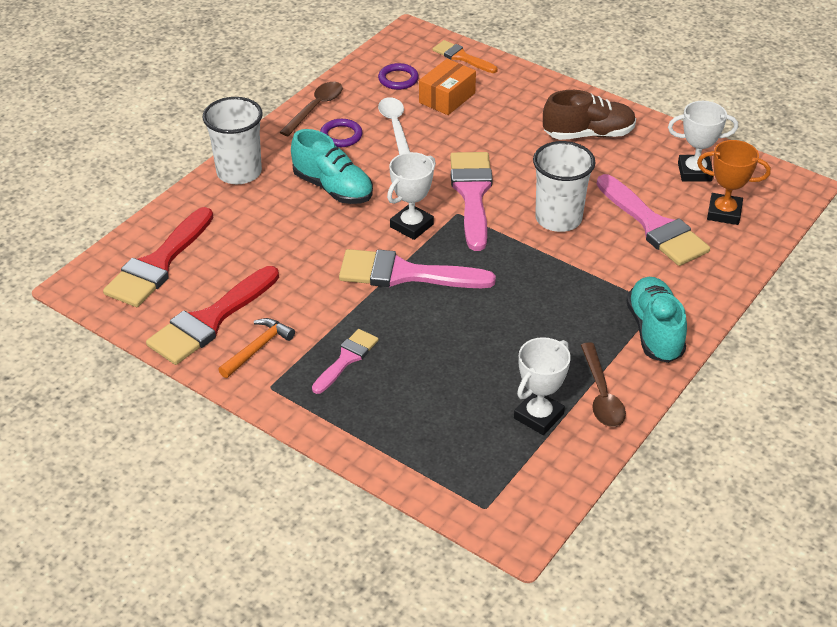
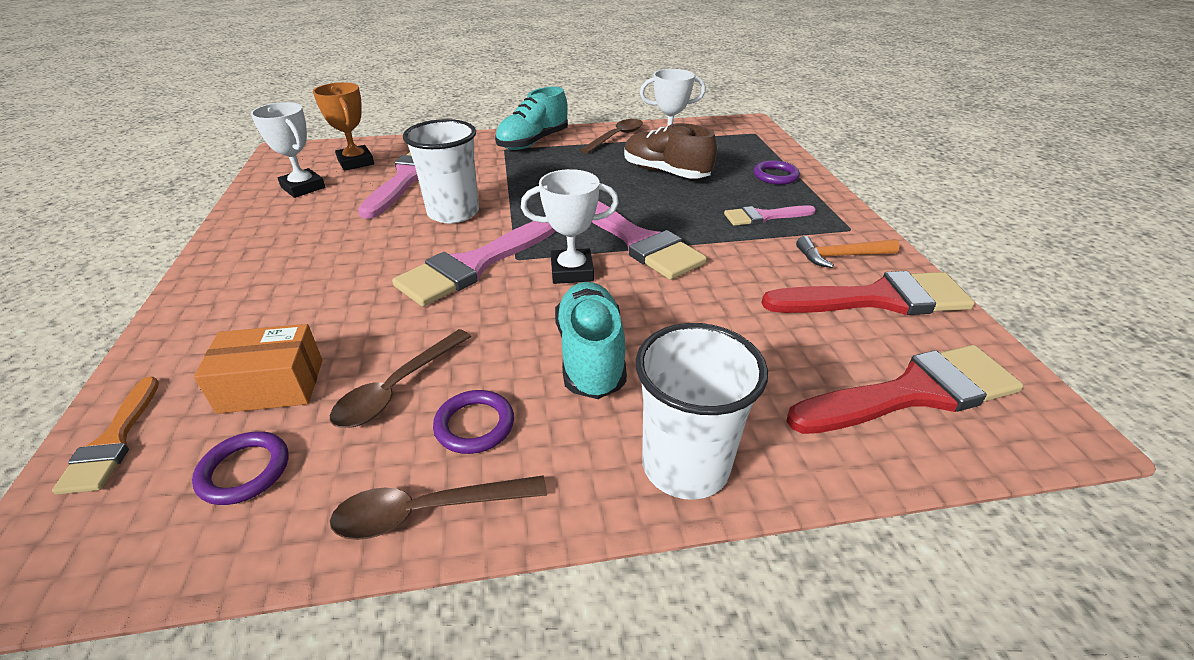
camera: 135 degrees left, 5 degrees down
white spoon [378,97,410,155] -> brown spoon [330,329,471,428]
brown shoe [543,90,636,140] -> brown shoe moved to [624,123,717,179]
none -> purple ring [753,160,800,185]

